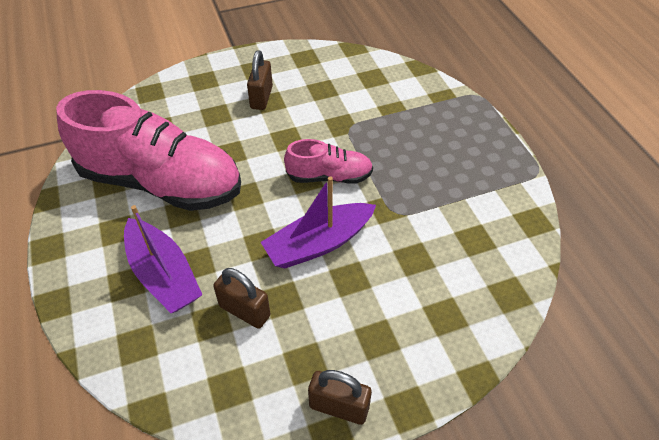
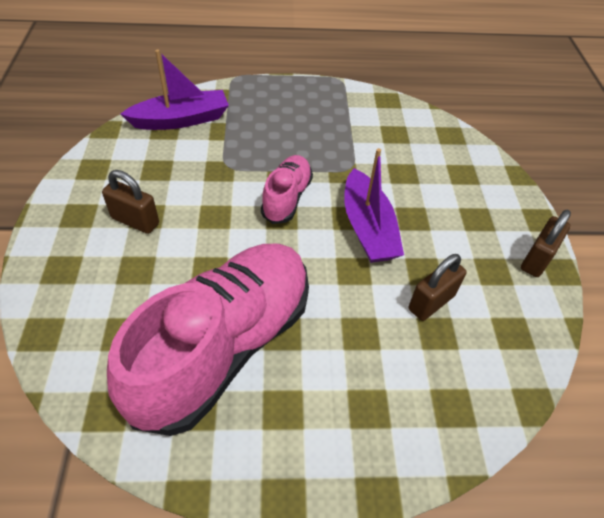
camera: 75 degrees left, 0 degrees up
purple boat [124,205,202,313] -> purple boat moved to [120,50,229,130]

